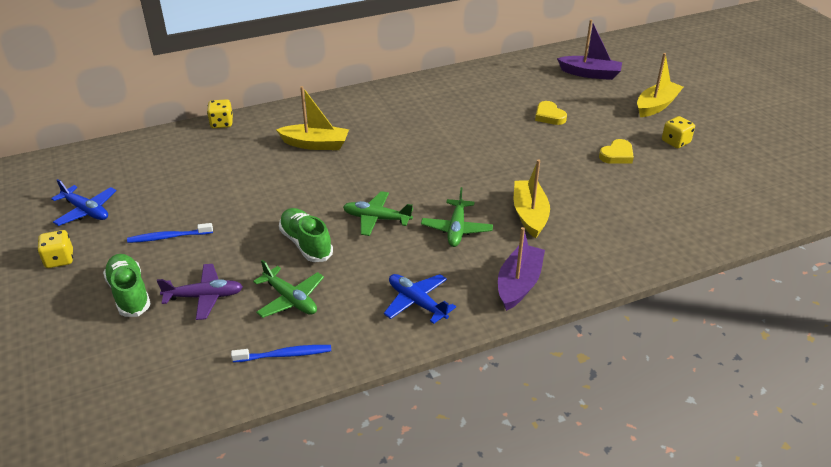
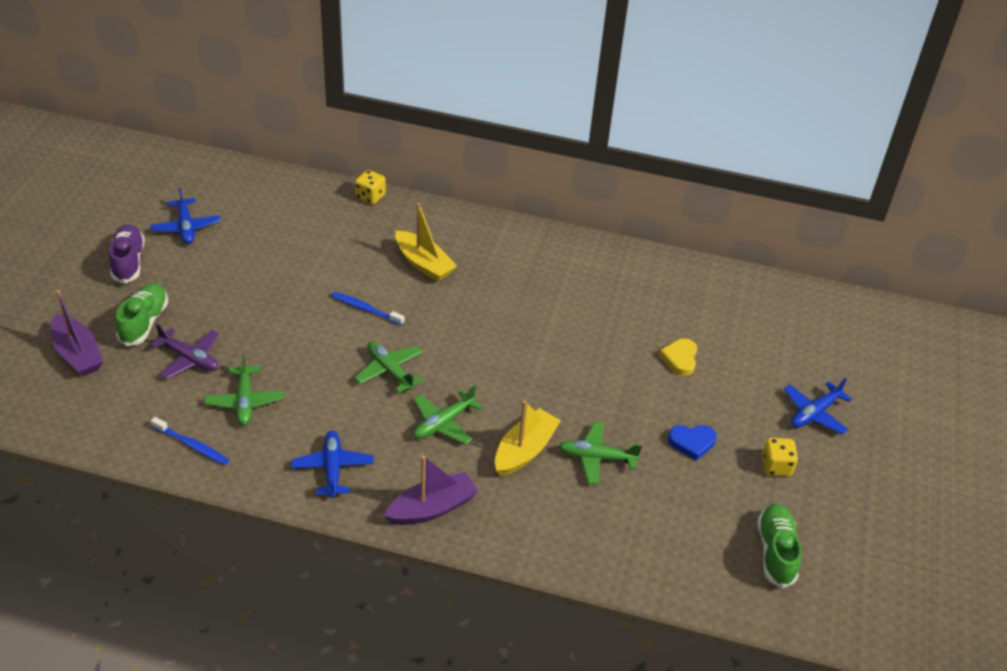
camera: 35 degrees right, 5 degrees up
yellow dice [37,230,73,268] -> purple shoe [109,224,145,284]
blue toothbrush [127,223,213,243] -> blue toothbrush moved to [331,292,404,326]
green shoe [279,208,333,262] -> green shoe moved to [757,504,802,588]
purple boat [557,19,622,80] -> purple boat moved to [51,290,103,376]
yellow heart [599,139,634,164] -> blue heart [668,425,717,461]
yellow boat [637,53,683,117] -> blue plane [784,378,852,435]
none -> green plane [558,422,642,485]

